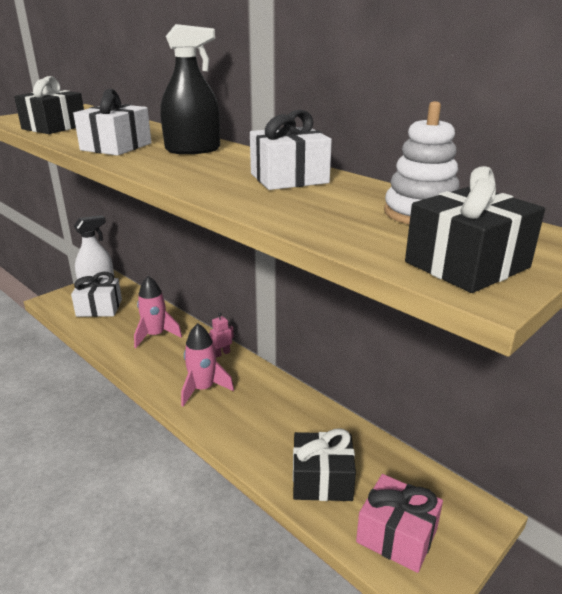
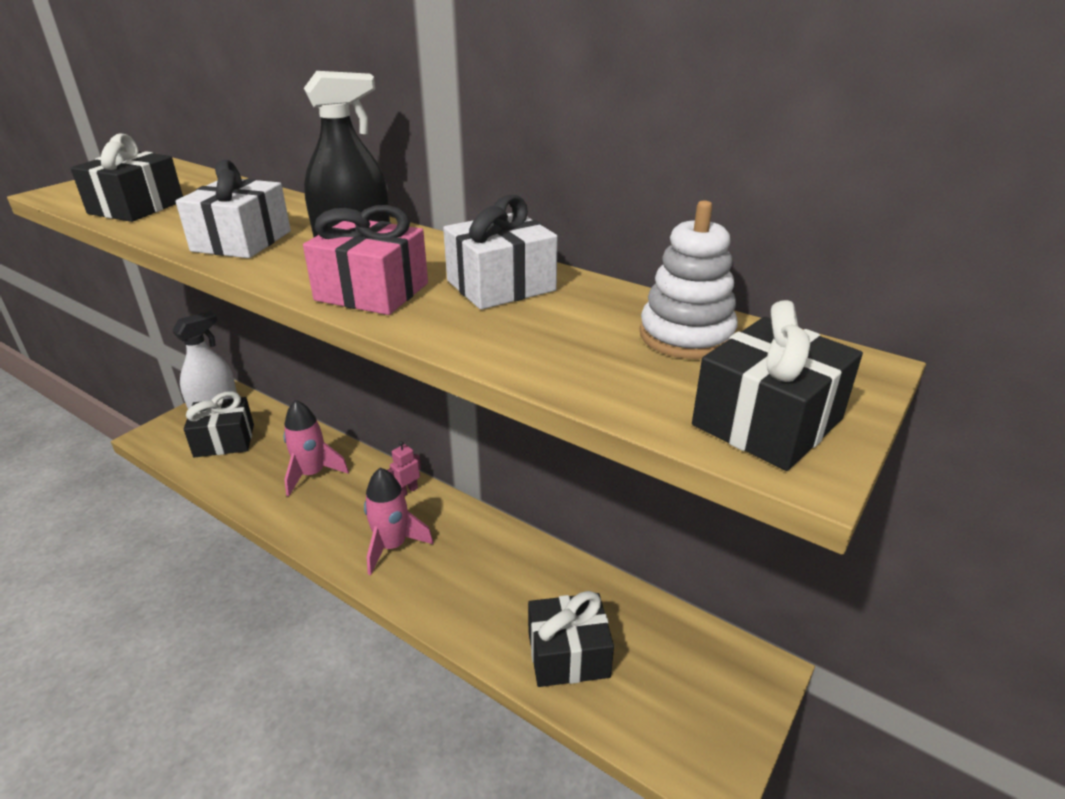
camera: 10 degrees left, 5 degrees up
white gift [71,272,122,317] -> black gift [184,391,254,457]
pink gift [356,474,443,573] -> pink gift moved to [303,205,428,315]

